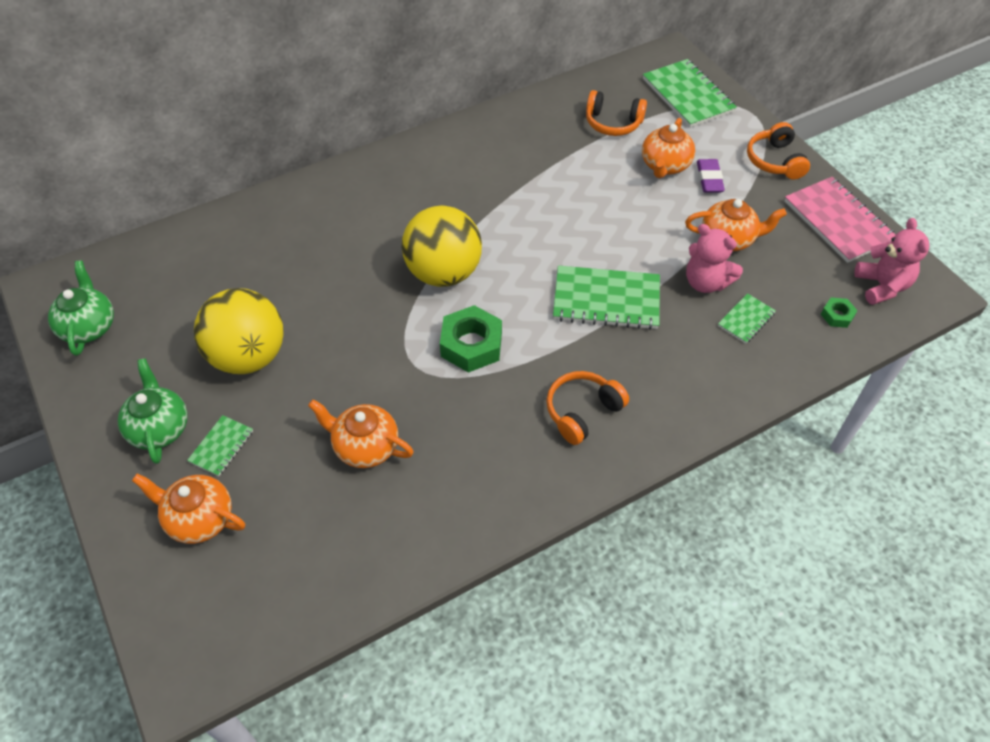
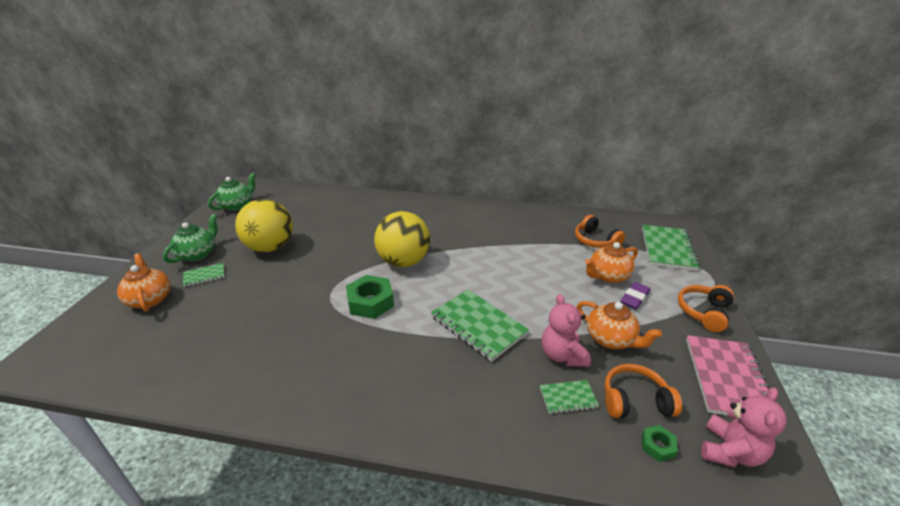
camera: 40 degrees right, 20 degrees down
orange teapot [308,400,414,468] -> none
orange headphones [546,371,629,445] -> orange headphones moved to [605,364,682,418]

